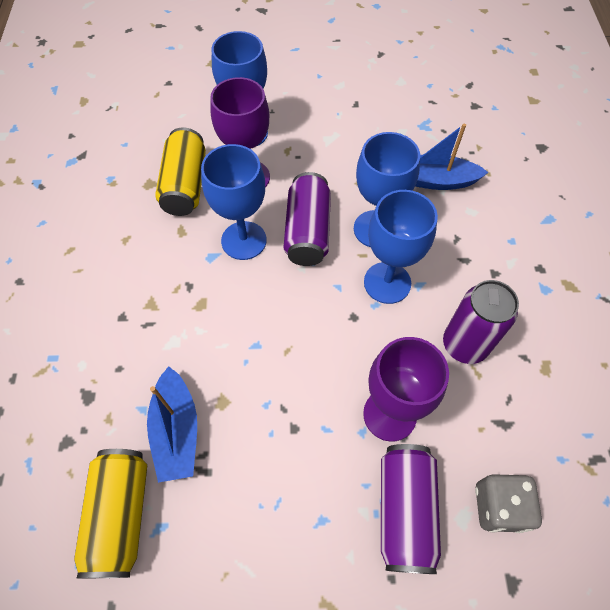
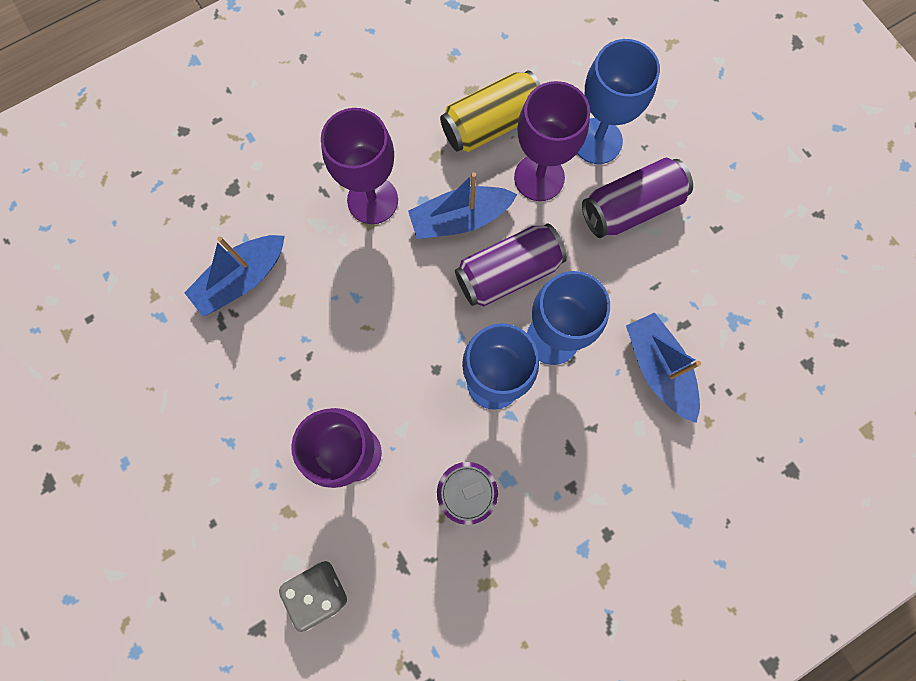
camera: 60 degrees right, 15 degrees up
yellow can [74,449,147,579] -> none
blue goblet [201,144,267,260] -> blue boat [408,172,517,239]
purple can [381,444,441,574] -> purple can moved to [582,158,693,238]
none -> purple goblet [321,108,398,224]

